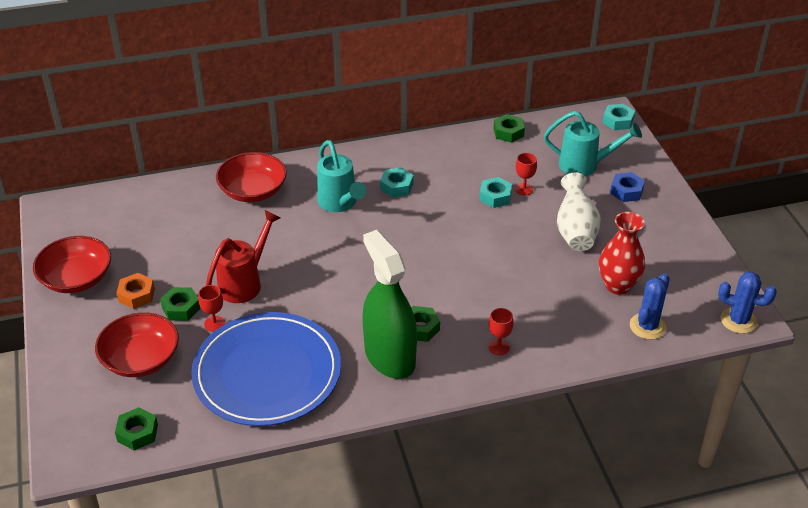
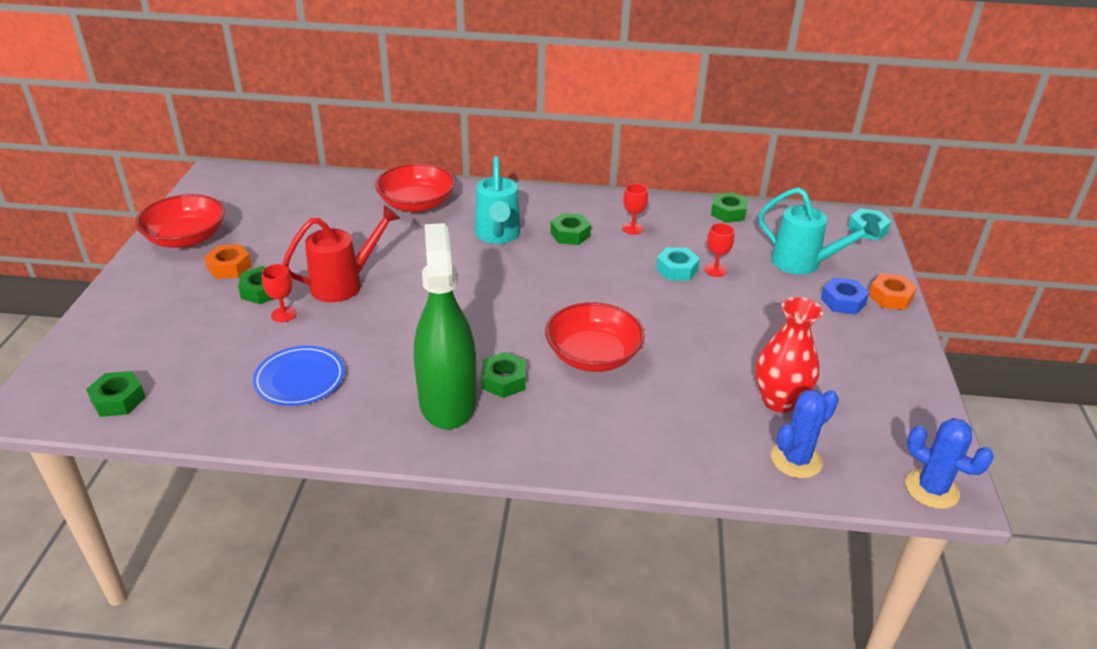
camera: 20 degrees right, 5 degrees down
red bowl [95,312,179,377] -> red bowl moved to [545,302,645,372]
blue plate [191,312,341,426] -> blue plate [253,346,345,406], size x0.49
turquoise nut [380,167,414,198] -> green nut [550,213,591,245]
red goblet [488,308,514,355] -> red goblet moved to [622,183,648,235]
white vase [557,173,601,251] -> none
none -> orange nut [869,273,917,310]

